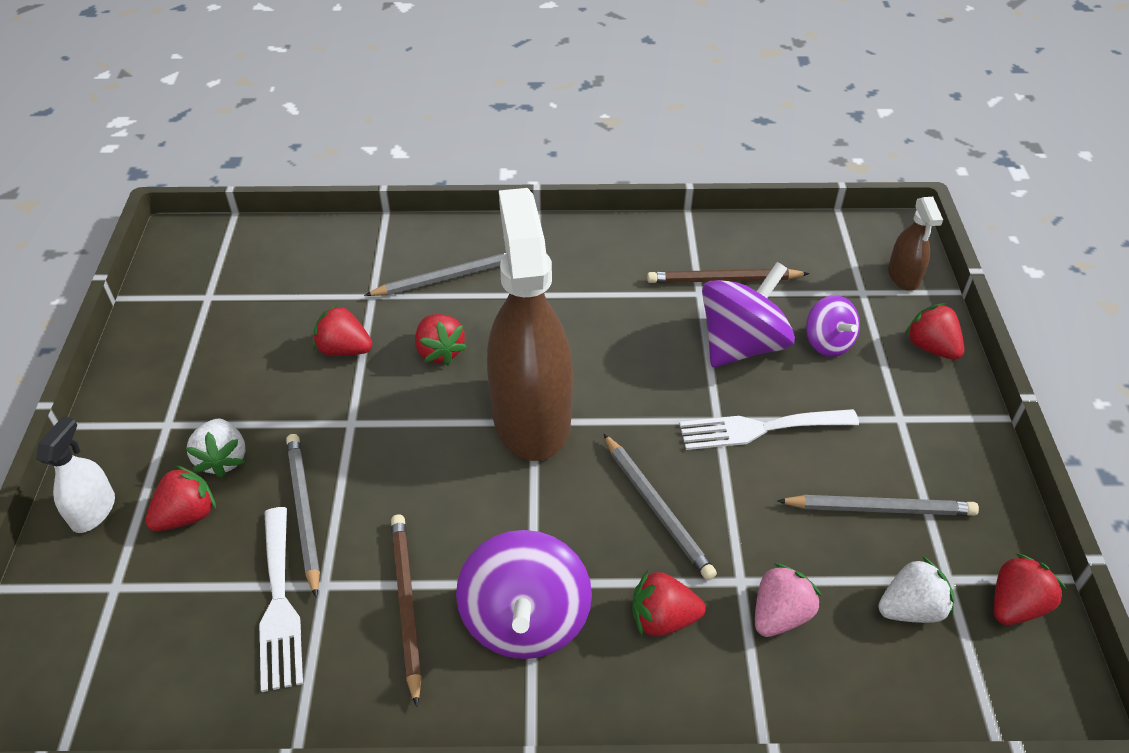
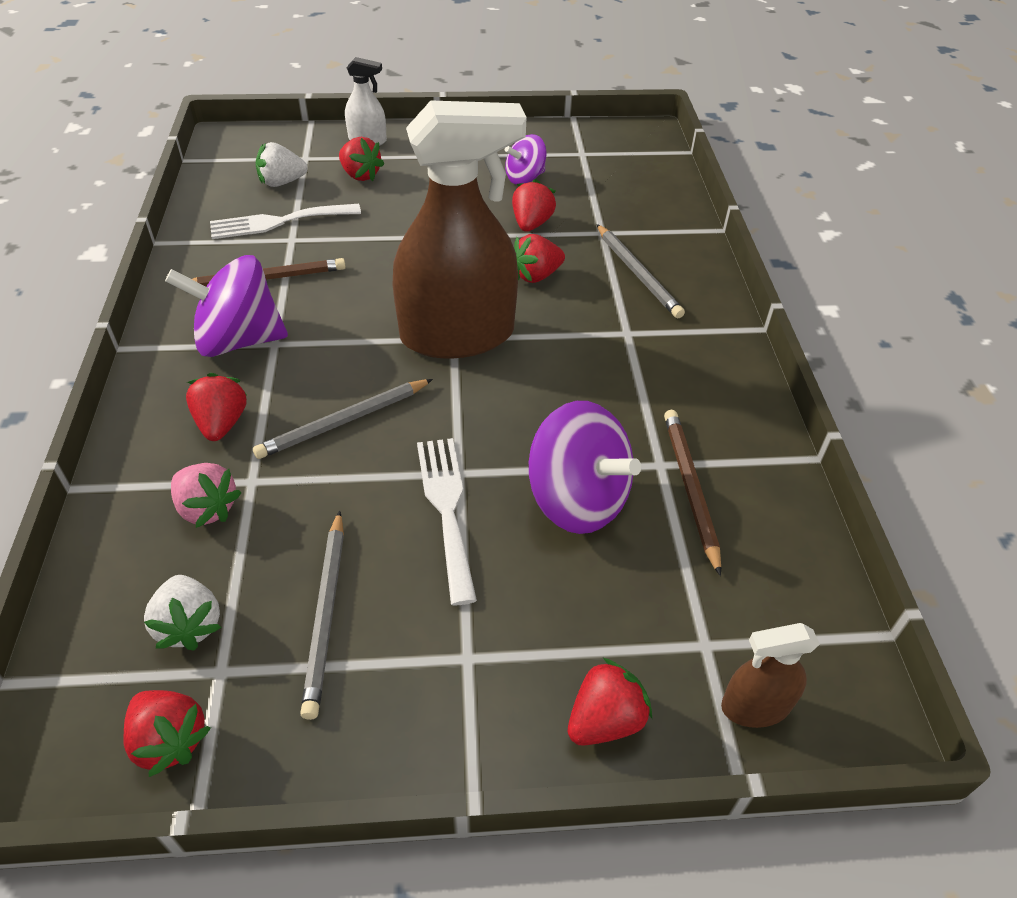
camera: 85 degrees right, 0 degrees up
white strawberry [186,419,245,478] -> white strawberry moved to [256,142,308,187]
grey pencil [286,434,320,598] -> none
purple spinning top [806,295,860,357] -> purple spinning top moved to [505,134,547,185]

